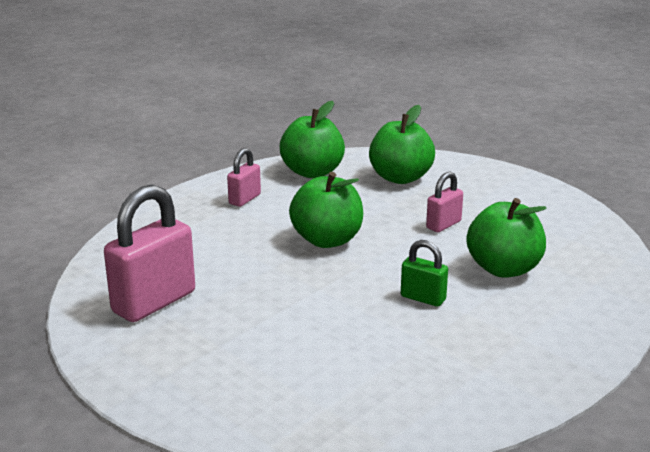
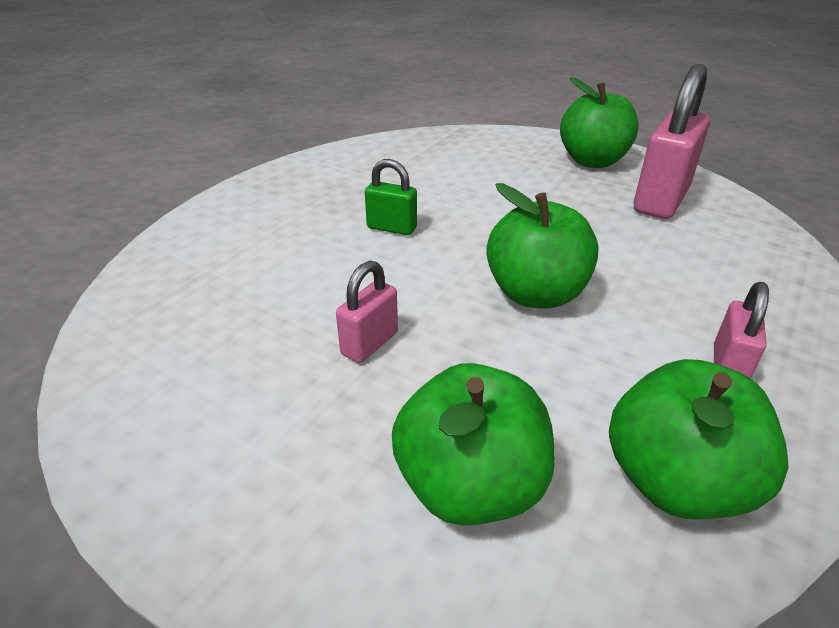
camera: 170 degrees right, 10 degrees up
green apple [466,198,547,278] -> green apple moved to [560,77,639,168]

